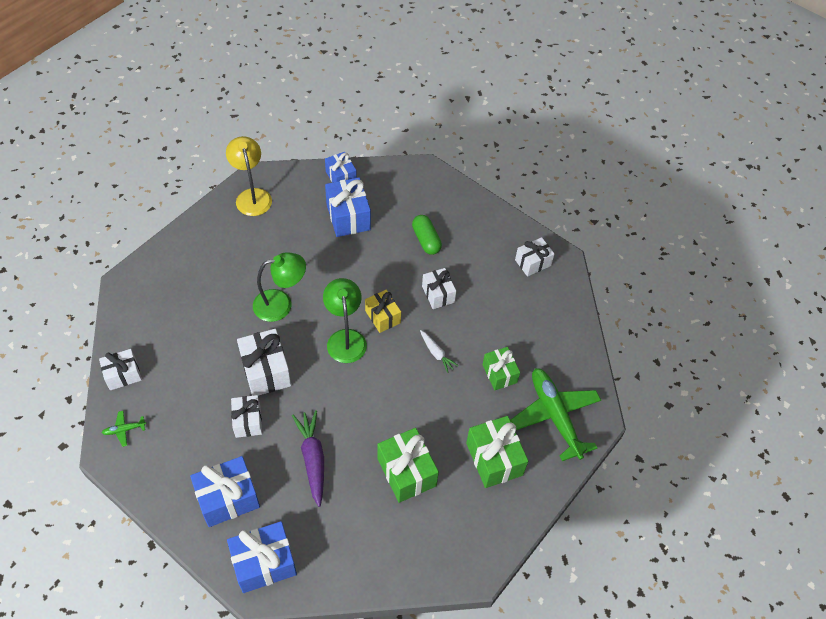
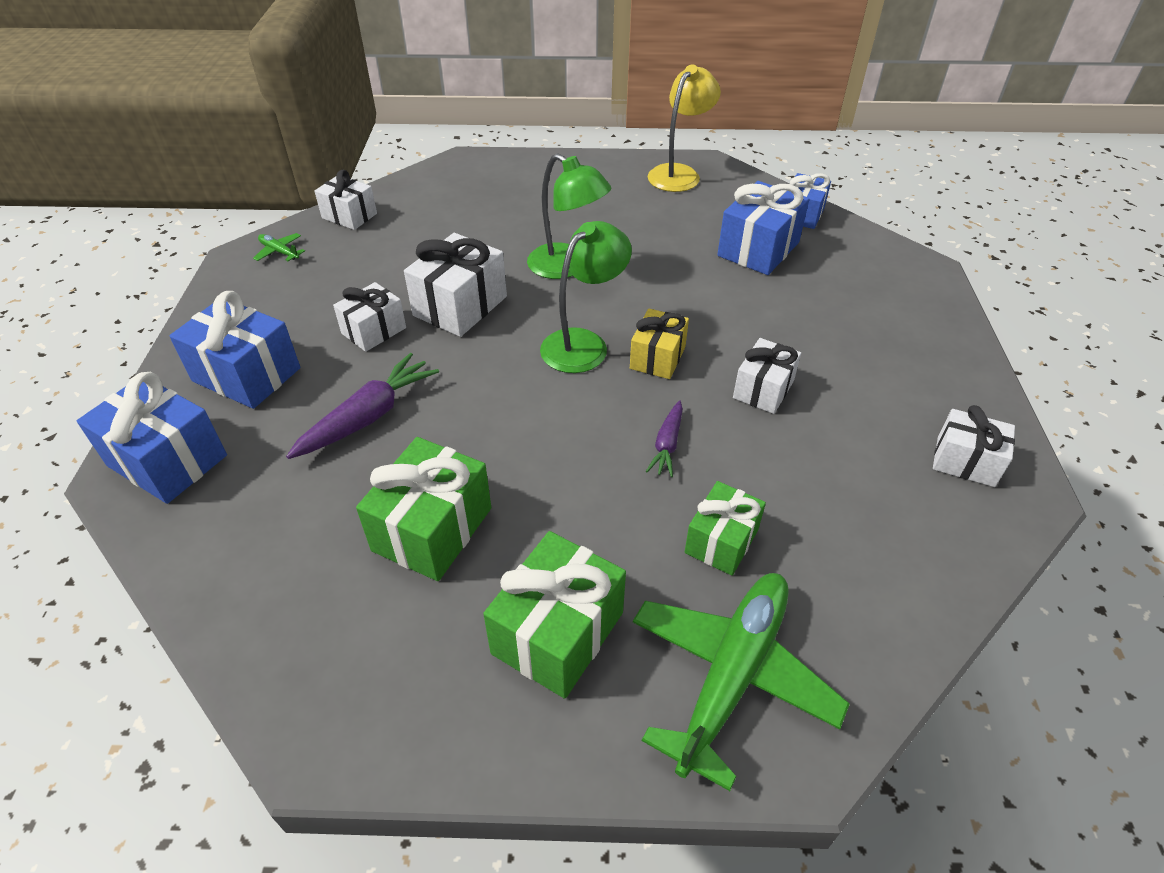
camera: 55 degrees right, 10 degrees down
green capsule [412,215,442,255] -> none
white carrot [420,330,458,373] -> purple carrot [646,400,683,477]

